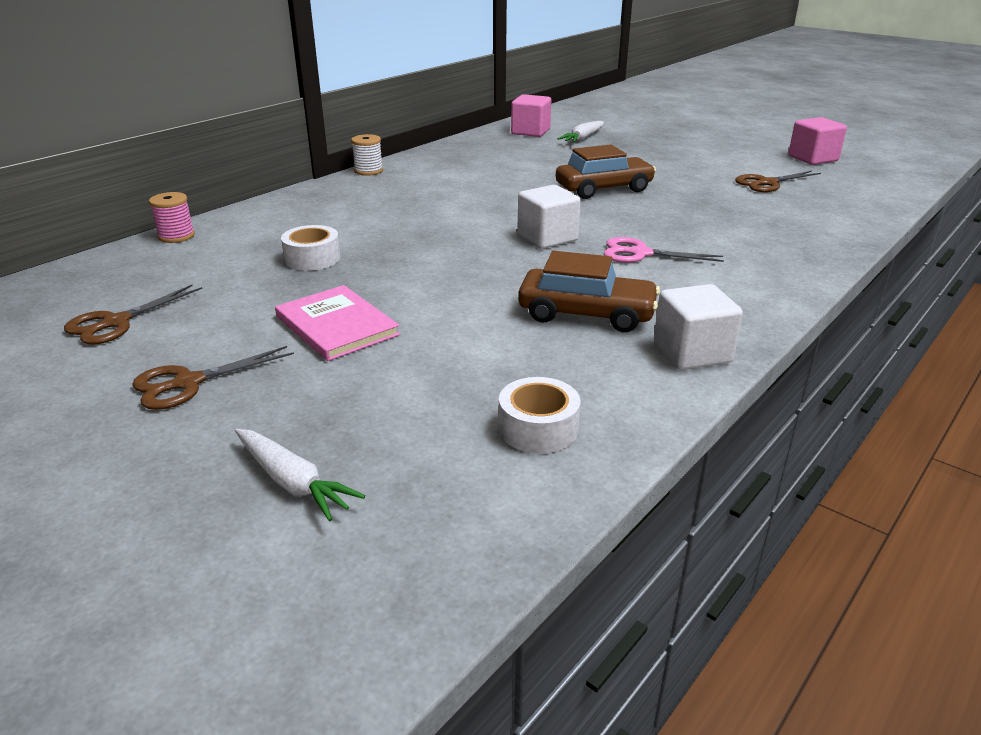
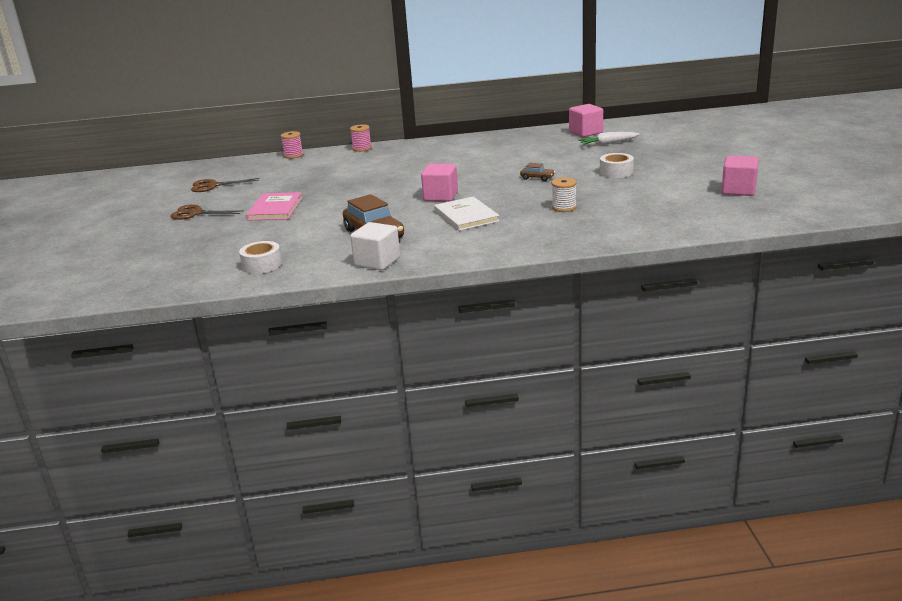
camera: 45 degrees right, 5 degrees down
white carrot [235,429,365,521] -> none
white tape [281,225,341,271] -> white tape moved to [600,153,634,178]
white spool [351,134,383,176] -> white spool moved to [552,177,577,212]
white cube [517,185,581,249] -> pink cube [421,164,458,201]
brown car [556,145,656,199] -> brown car [520,163,555,181], size x0.48
pink scissors [604,237,724,263] -> white book [434,196,500,231]
brown scissors [735,171,821,192] -> none
none -> pink spool [350,124,372,152]

